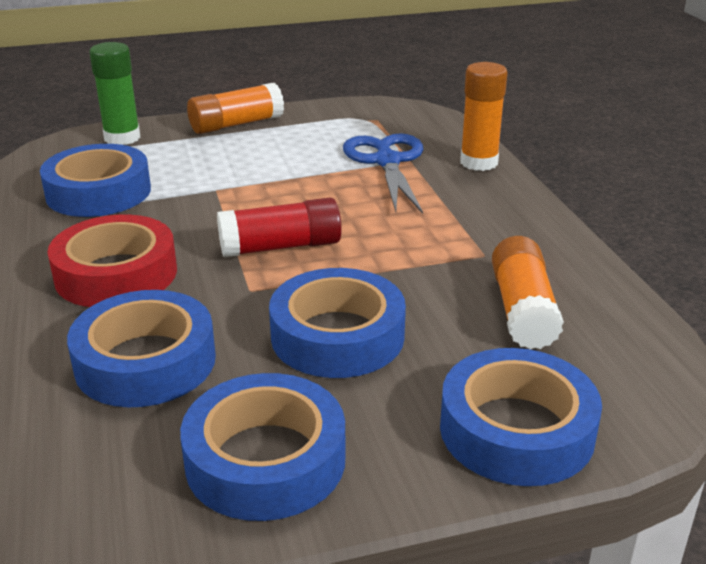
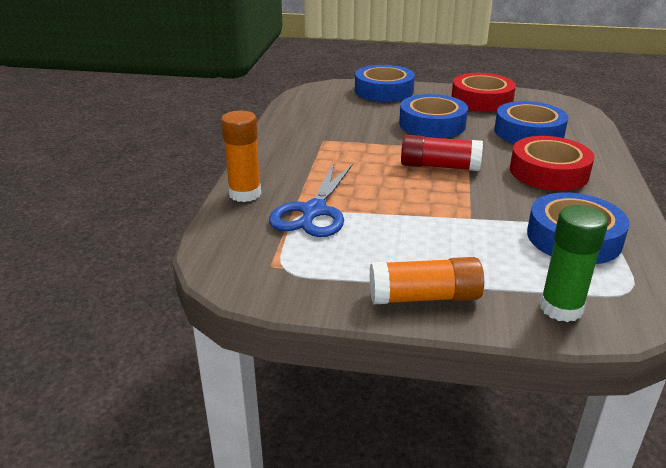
camera: 155 degrees left, 0 degrees up
blue tape [180,373,345,521] -> red tape [451,73,516,112]
orange glue stick [492,236,564,349] -> none

